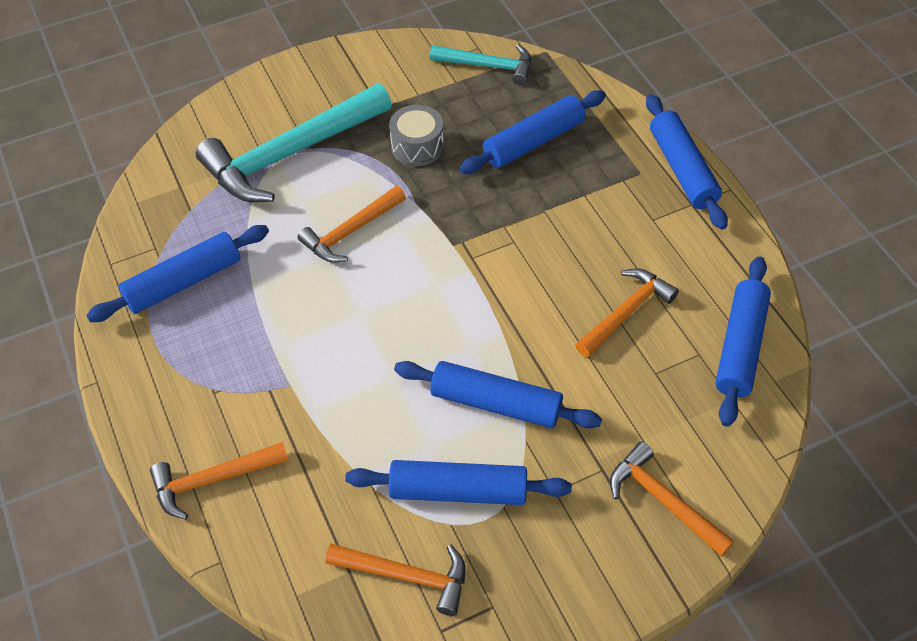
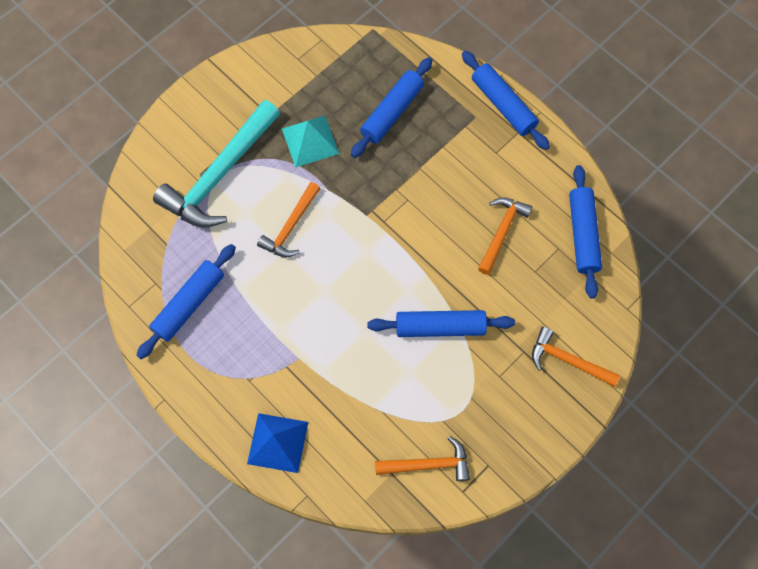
camera: 20 degrees left, 15 degrees up
orange hammer [150,442,288,519] -> blue pyramid [247,413,308,473]
blue rolling pin [345,460,572,505] -> none
grey drum [389,105,444,166] -> turquoise pyramid [282,116,339,168]
turquoise hammer [430,44,531,86] -> none

